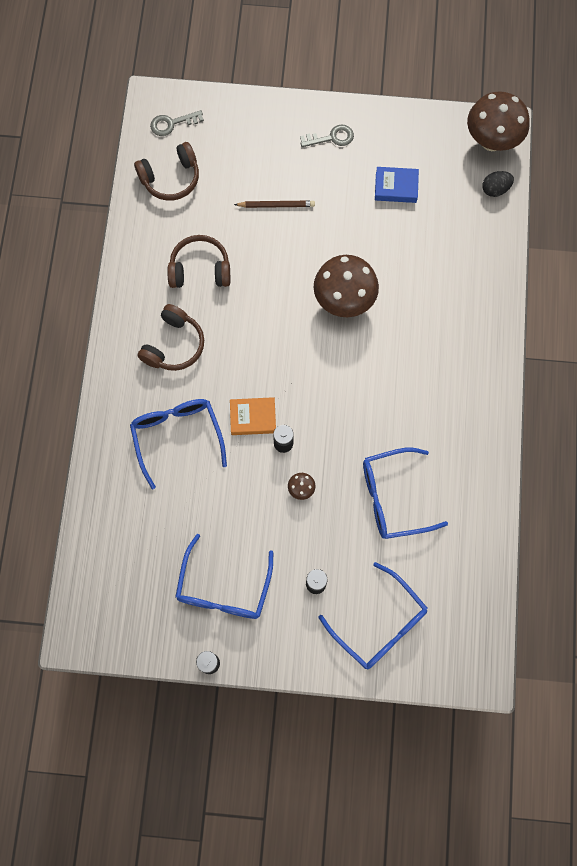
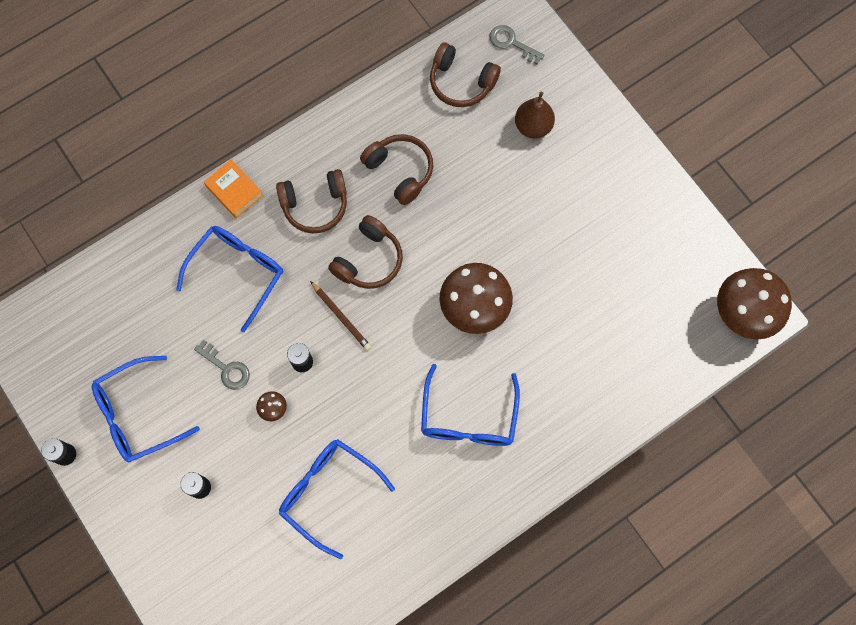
camera: 50 degrees right, 0 degrees up
orange book [230,397,276,435] -> orange book moved to [204,160,263,218]
brown pencil [234,201,315,208] -> brown pencil moved to [310,281,372,351]
grey key [300,125,354,147] -> grey key moved to [194,340,250,390]
blue glasses [319,562,427,669] -> blue glasses moved to [421,364,520,446]
blue book [375,167,419,203] -> none
black egg [482,171,514,197] -> none
none -> brown headphones [328,215,403,289]
none -> brown pear [515,92,555,138]

